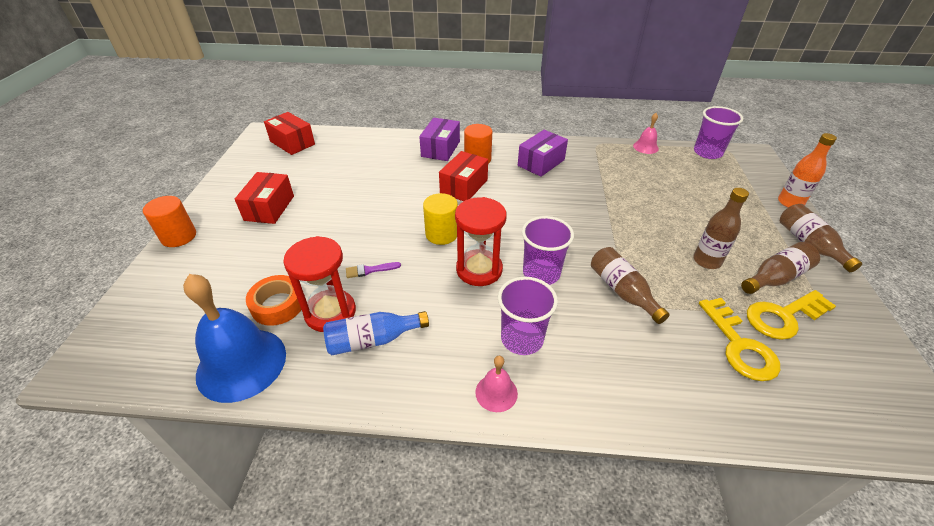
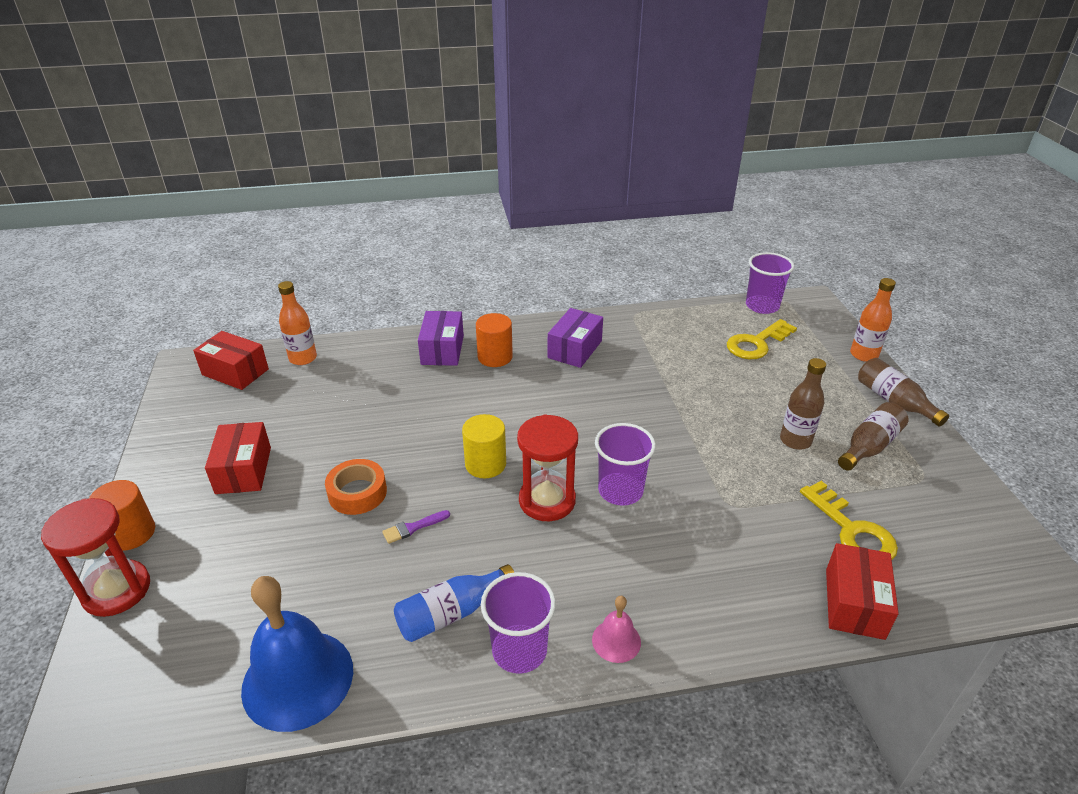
camera: 15 degrees left, 5 degrees down
orange tape [246,275,301,326] -> orange tape moved to [325,459,387,515]
red hourglass [283,236,356,332] -> red hourglass moved to [41,498,150,617]
red box [439,151,488,201] -> red box moved to [826,543,899,640]
purple cup [498,277,558,355] -> purple cup moved to [481,572,556,674]
brown bottle [591,247,670,324] -> none
pink bell [633,113,659,154] -> none
yellow key [747,290,836,340] -> yellow key moved to [727,319,797,359]
none -> orange bottle [278,281,317,365]

